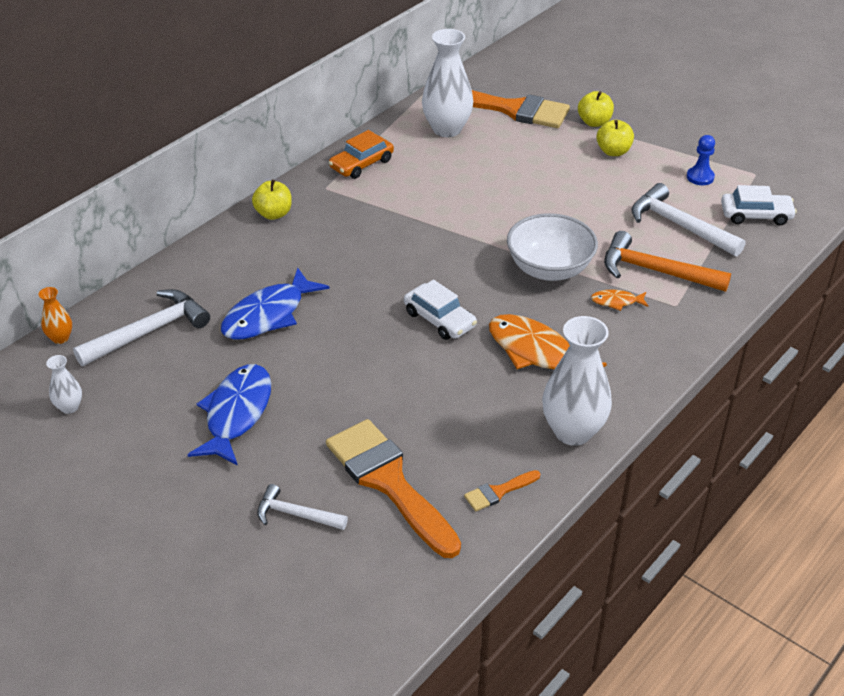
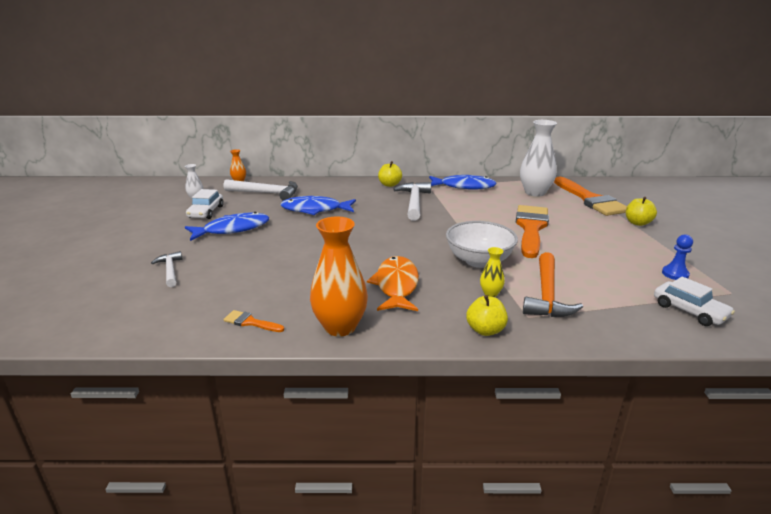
camera: 50 degrees right, 15 degrees down
orange brush [326,419,461,558] -> orange brush moved to [516,205,549,258]
orange car [329,130,394,179] -> blue fish [429,175,497,189]
white car [404,280,477,340] -> white car moved to [186,189,223,219]
white vase [542,316,612,446] -> orange vase [310,217,368,337]
orange fish [591,290,649,311] -> yellow vase [480,247,505,297]
yellow apple [597,120,634,156] -> yellow apple moved to [466,295,508,336]
orange hammer [604,231,731,292] -> orange hammer turned 150 degrees counterclockwise [523,252,583,317]
white hammer [631,183,746,257] -> white hammer moved to [393,182,431,221]

